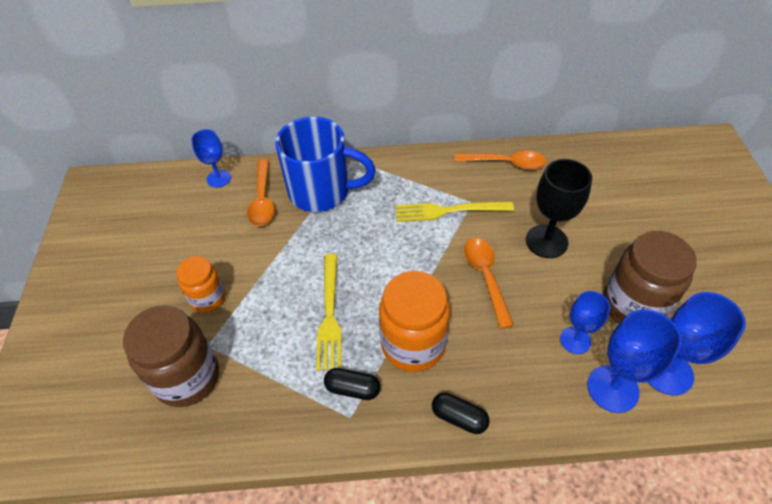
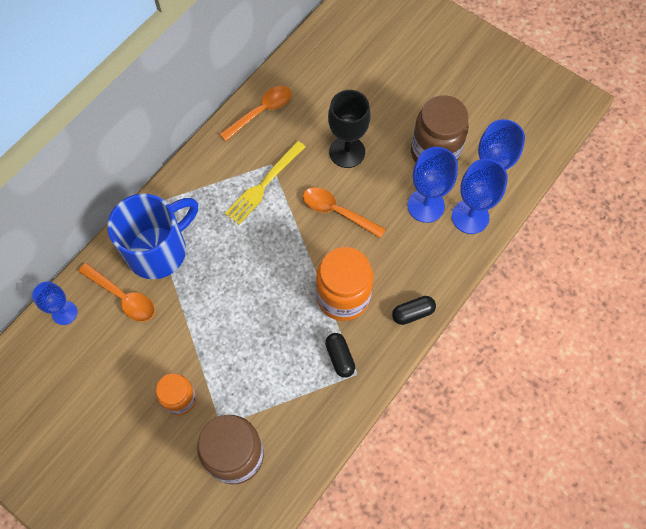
camera: 50 degrees left, 15 degrees up
yellow fork [316,254,342,371] -> none
black capsule [324,368,381,400] -> black capsule turned 75 degrees counterclockwise [325,333,355,378]
blue goblet [560,291,610,354] -> blue goblet [407,147,458,223], size x1.56

